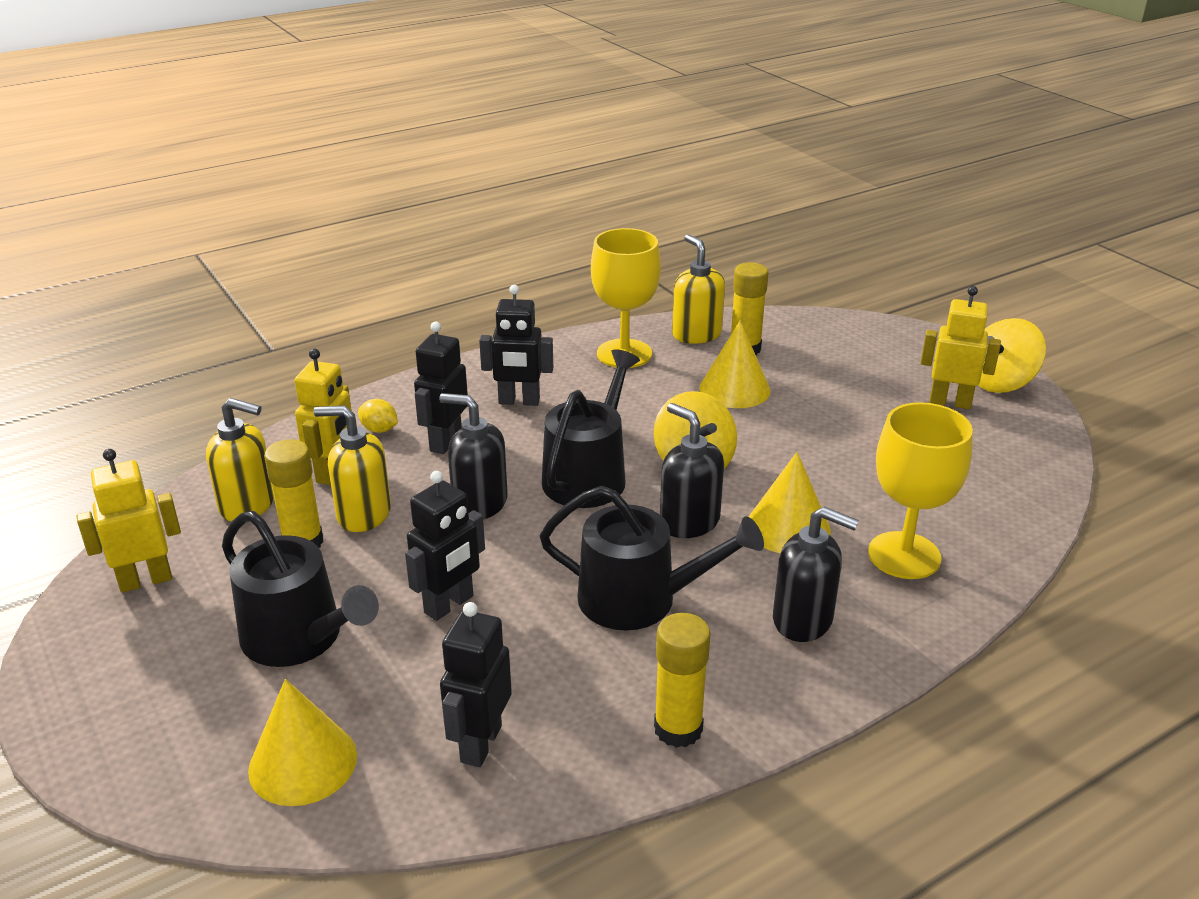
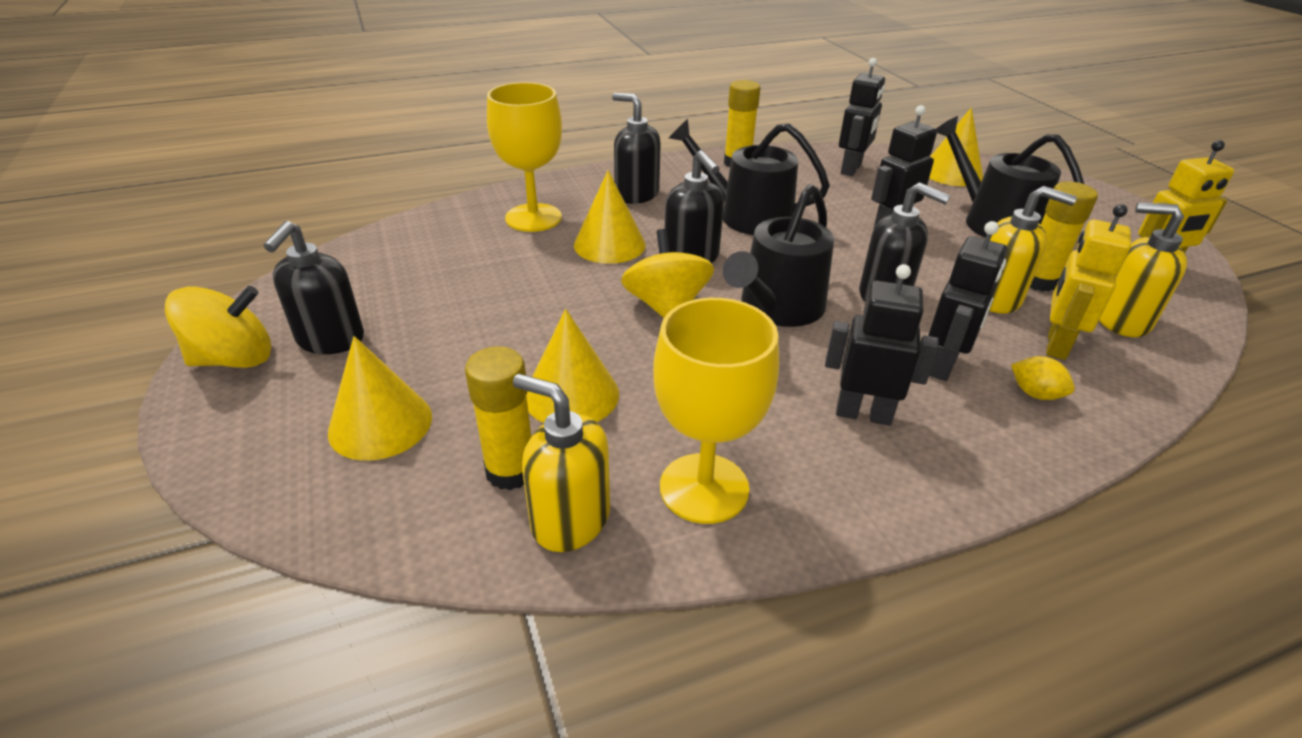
camera: 170 degrees left, 5 degrees up
yellow soap dispenser [672,234,725,344] -> yellow soap dispenser turned 135 degrees clockwise [513,374,610,552]
yellow robot [921,286,1001,409] -> black soap dispenser [263,221,364,354]
none -> yellow cone [328,336,432,461]

